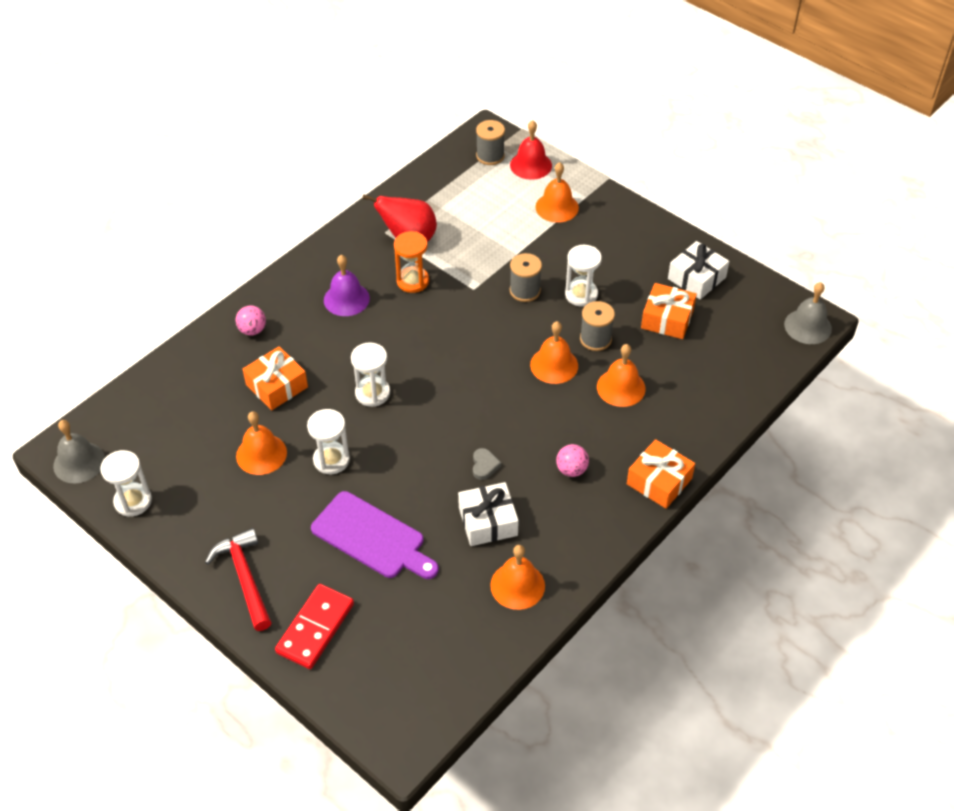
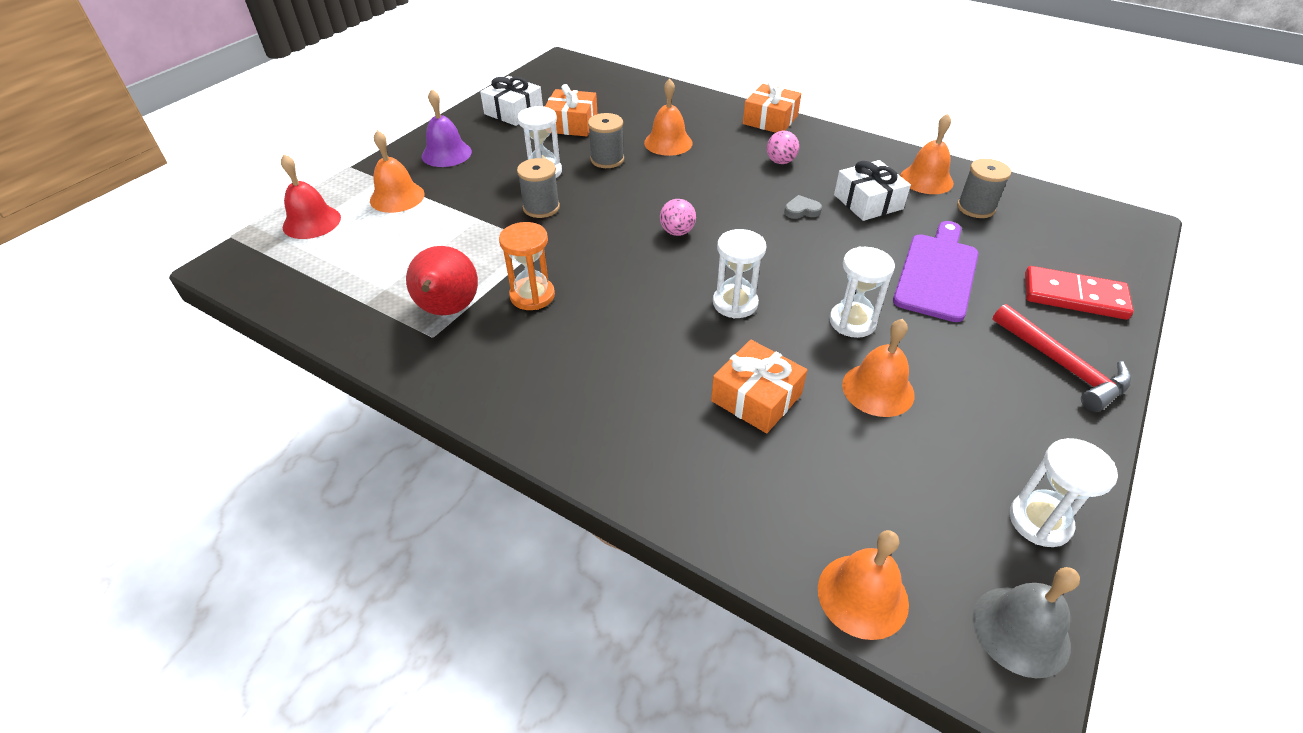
camera: 100 degrees left, 5 degrees down
red hammer [205,528,271,631] -> red hammer turned 90 degrees counterclockwise [992,304,1132,412]
pink ball [236,305,266,335] -> pink ball moved to [660,199,696,236]
purple bell [324,255,370,316] -> purple bell moved to [421,89,472,167]
grey spool [476,120,505,165] -> grey spool moved to [957,158,1011,218]
orange bell [530,321,578,384] -> orange bell moved to [818,530,909,640]
grey bell [784,282,832,344] -> none

